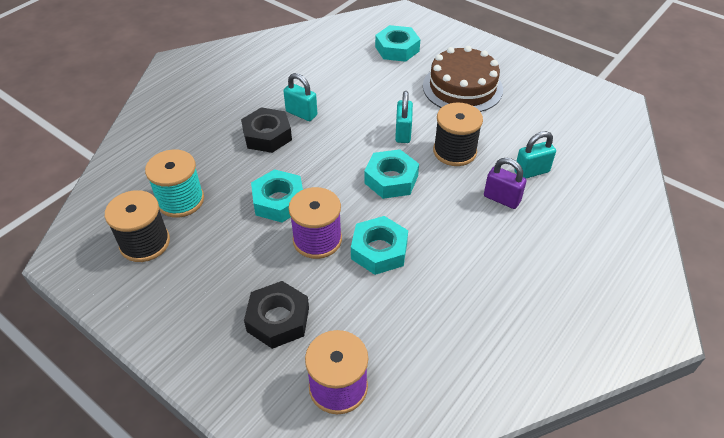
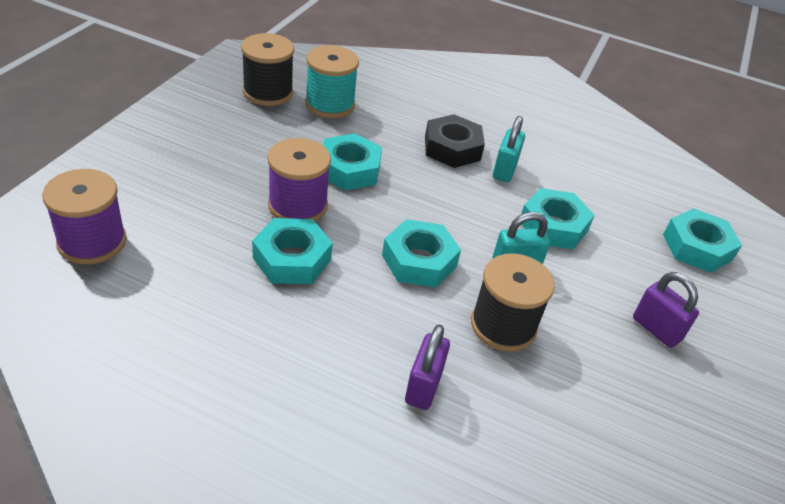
camera: 70 degrees right, 5 degrees down
black nut [244,281,309,349] -> none
brown cake [423,46,503,112] -> purple padlock [633,272,699,348]
turquoise padlock [514,131,556,178] -> none
none -> turquoise nut [522,188,595,249]

